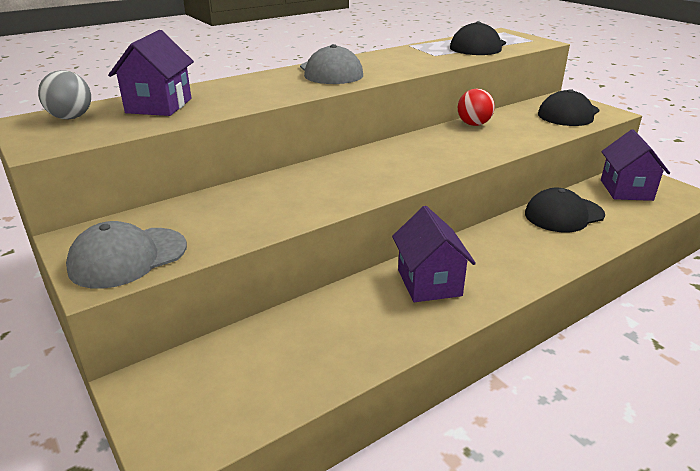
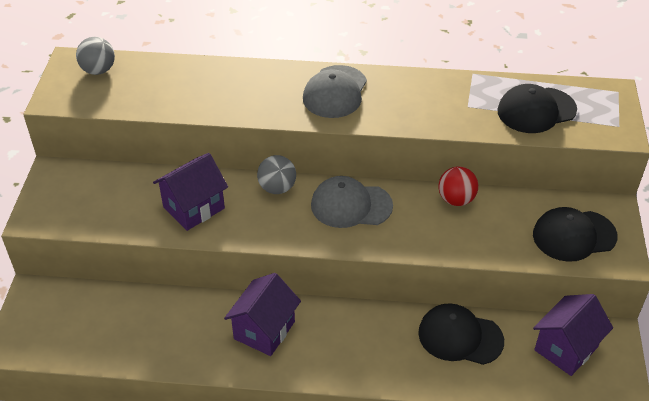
camera: 40 degrees right, 15 degrees up
grey cap [66,221,187,289] -> grey cap moved to [311,176,393,228]
purple house [108,30,194,116] -> purple house moved to [153,153,228,231]
none -> grey ball [257,155,296,194]

